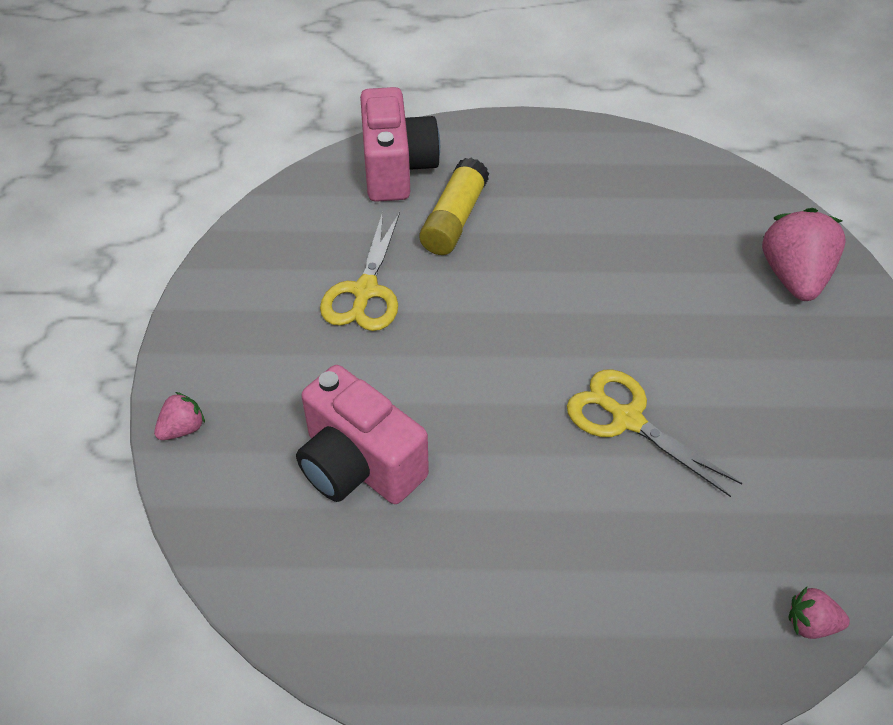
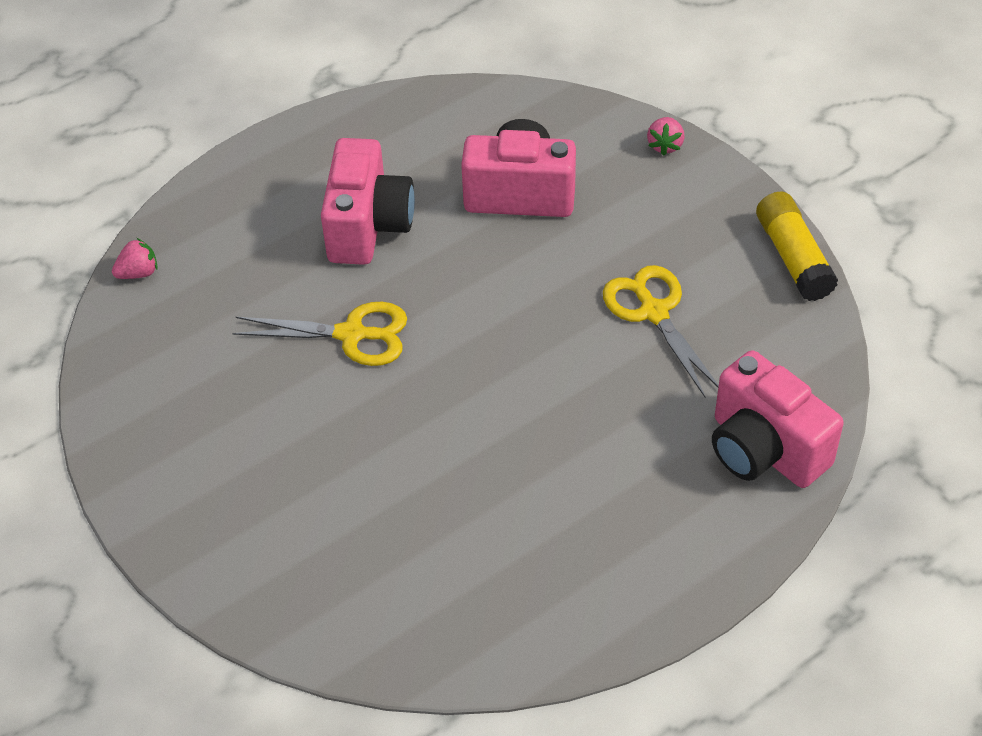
camera: 145 degrees right, 0 degrees up
yellow glue stick [420,158,489,255] -> yellow glue stick moved to [756,192,838,301]
pink strawberry [762,208,846,301] -> none
none -> pink camera [321,138,415,265]

